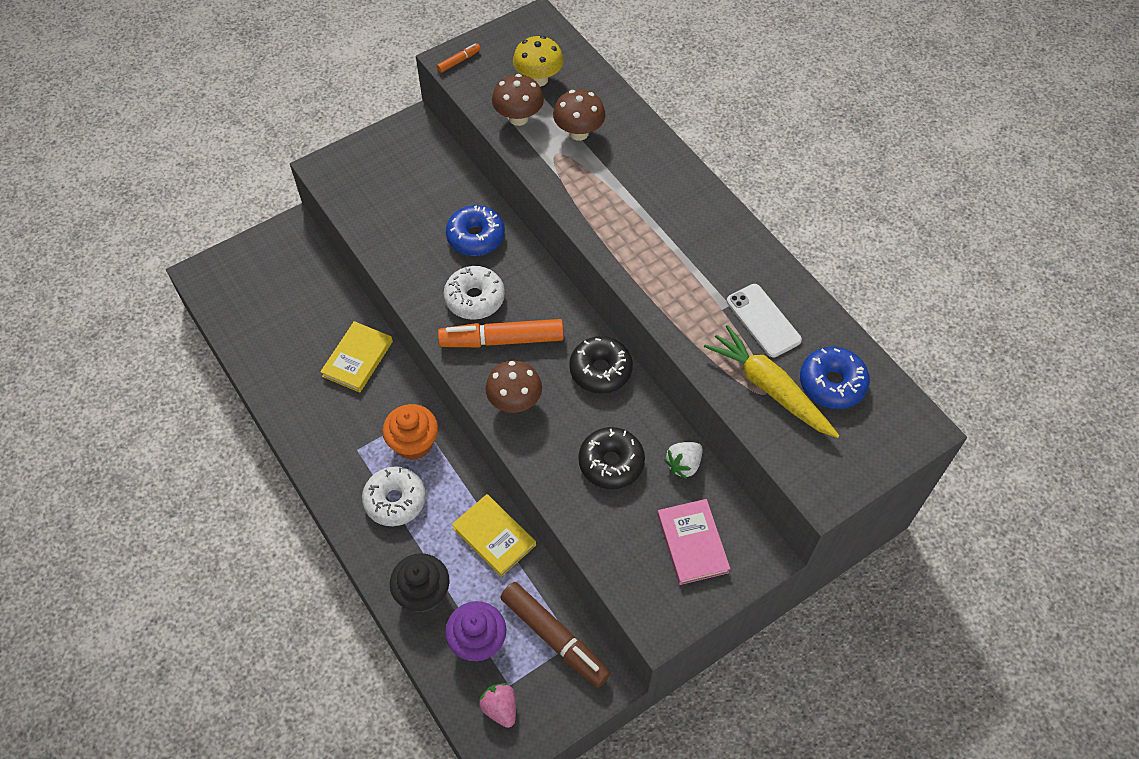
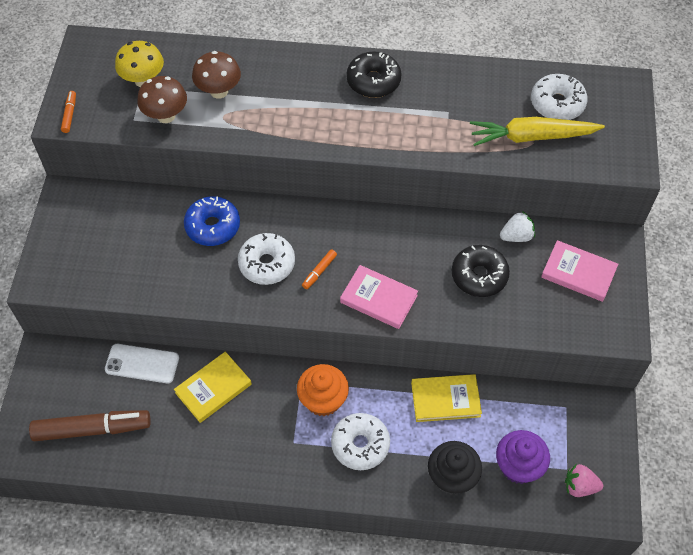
camera: 50 degrees left, 0 degrees up
yellow book [320,321,393,393] -> yellow book turned 75 degrees clockwise [174,352,252,423]
orange marker [438,319,564,347] -> orange marker [302,249,337,289], size x0.44
brown mushroom [485,360,542,413] -> pink book [340,265,418,329]
brown marker [500,582,611,688] -> brown marker moved to [29,410,151,441]
black donut [569,336,633,394] -> black donut moved to [346,51,402,98]
white strawberry [664,442,703,479] -> white strawberry turned 105 degrees counterclockwise [500,211,535,242]
white phone [727,284,802,357] -> white phone moved to [105,344,179,383]
blue donut [800,346,870,409] -> white donut [531,74,588,120]

